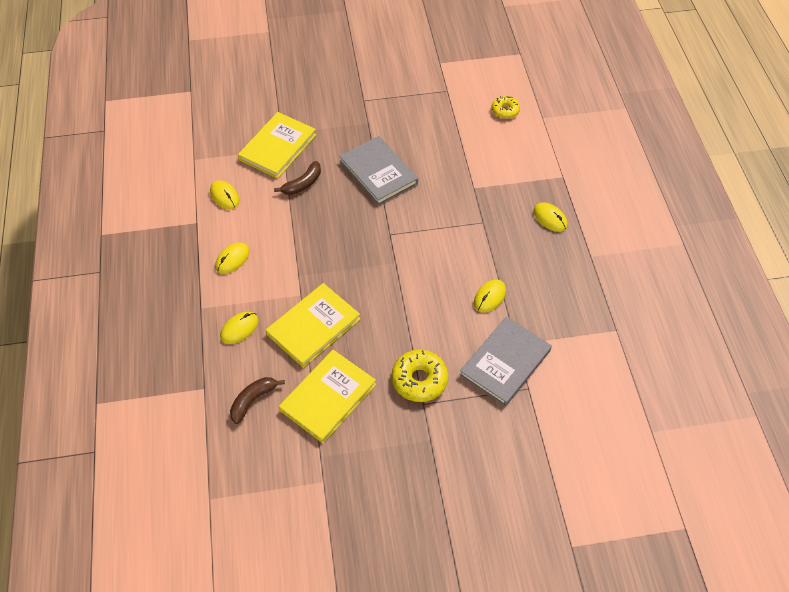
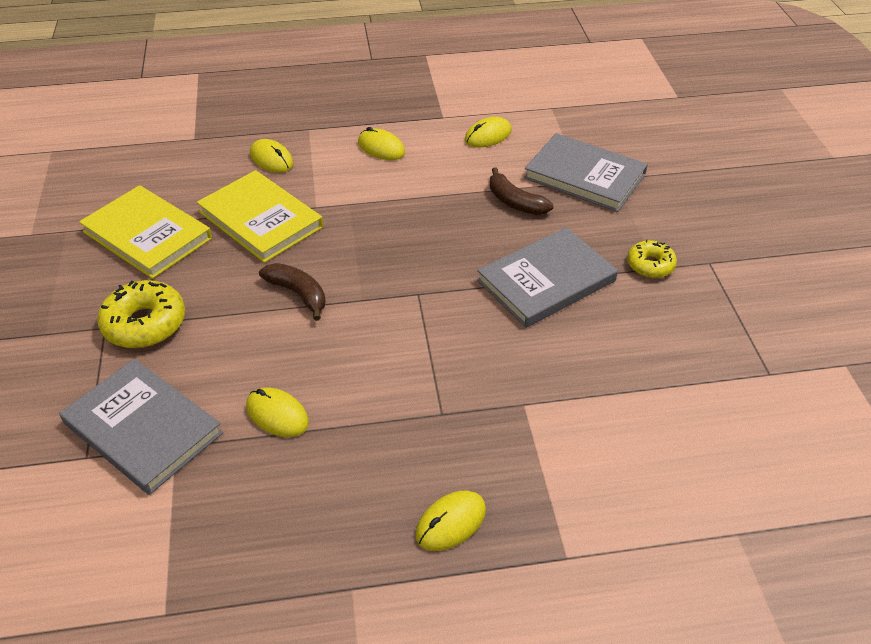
camera: 90 degrees right, 10 degrees down
brown banana [230,377,285,424] -> brown banana moved to [259,263,326,321]
yellow book [238,112,316,179] -> grey book [524,133,648,212]
yellow donut [492,96,520,119] -> yellow donut moved to [627,239,677,278]

